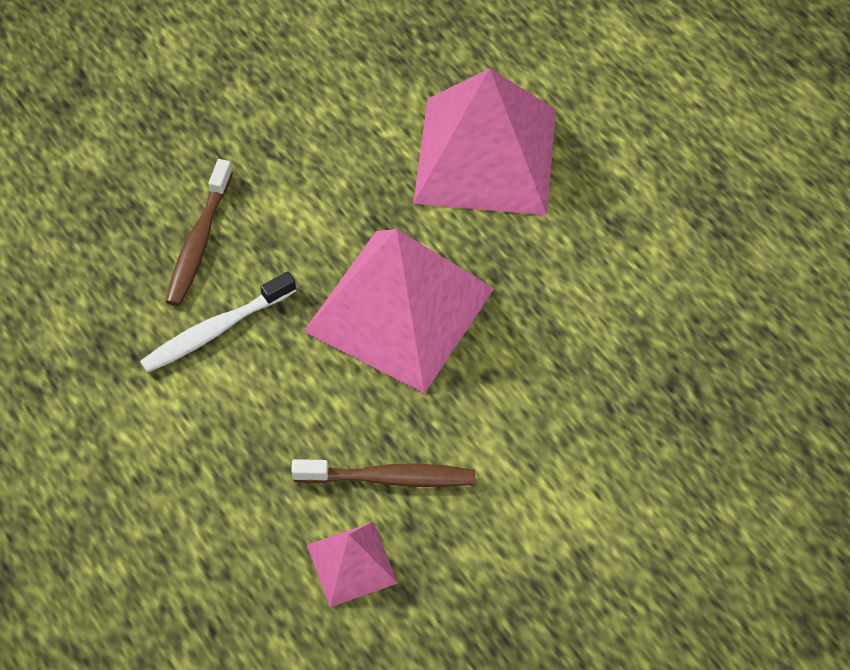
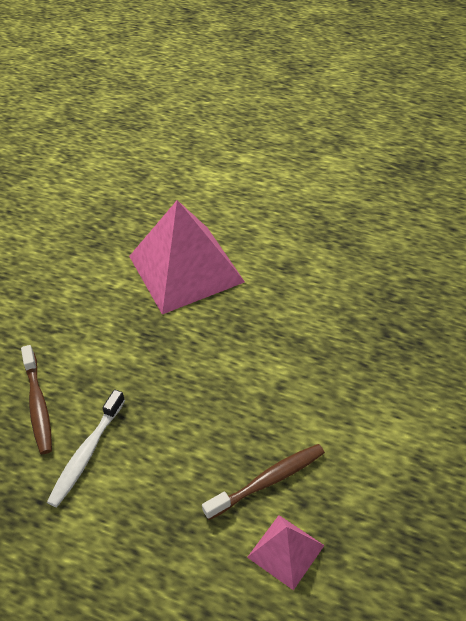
camera: 30 degrees left, 10 degrees down
pink pyramid [304,229,494,394] -> none

